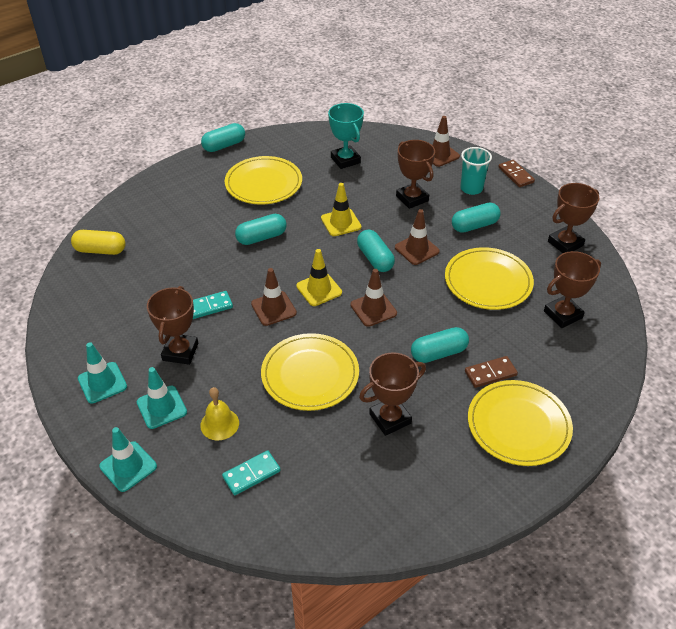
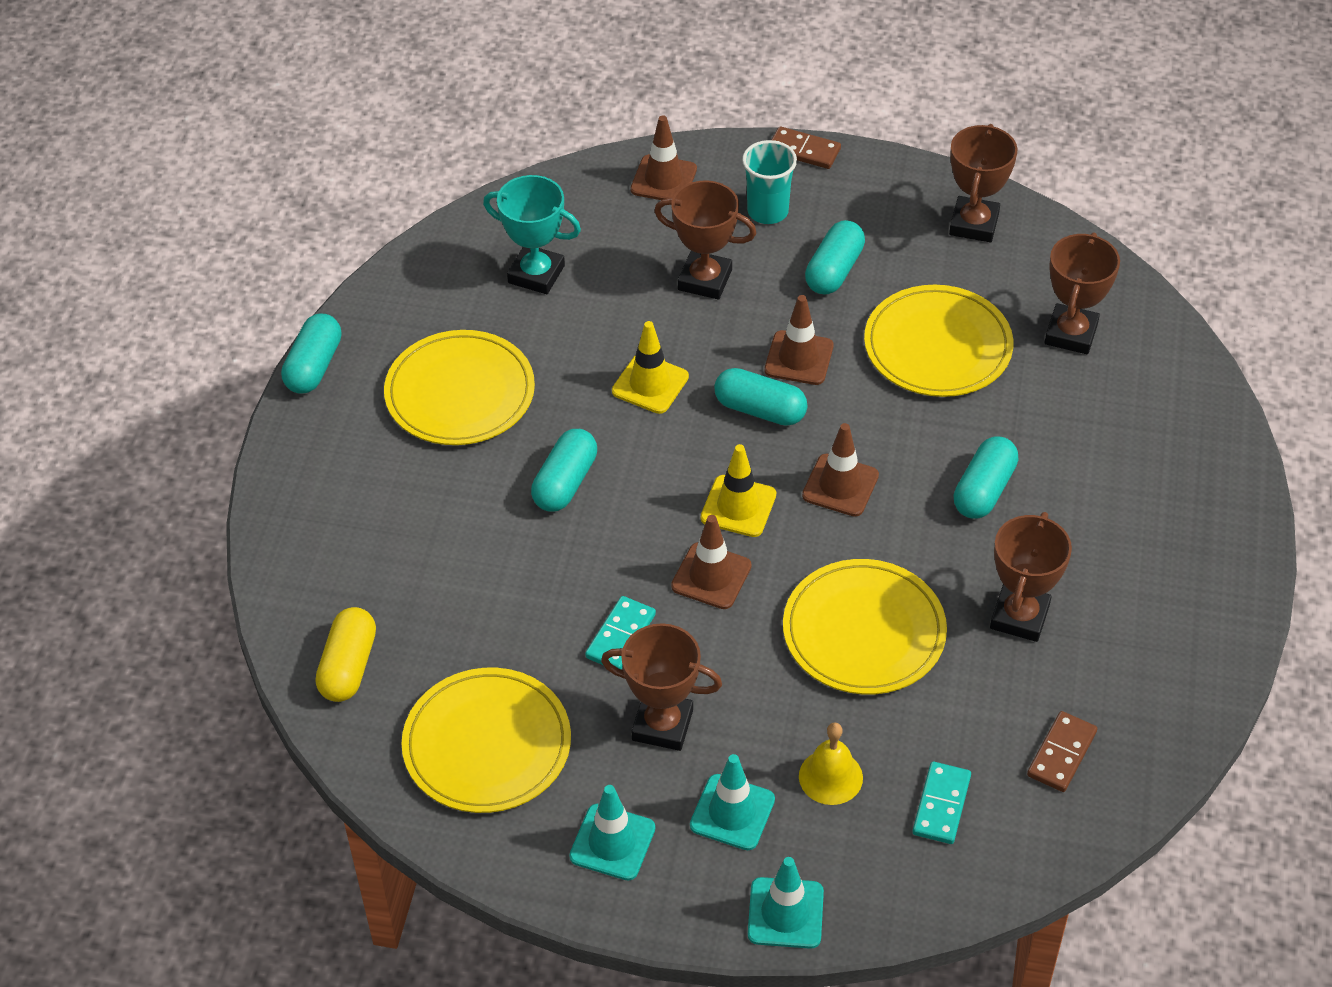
camera: 40 degrees left, 5 degrees up
yellow capsule [71,230,126,255] -> yellow capsule turned 45 degrees counterclockwise [315,607,376,702]
brown trophy [147,286,198,365] -> brown trophy turned 45 degrees counterclockwise [601,623,722,751]
brown domino [465,356,518,388] -> brown domino moved to [1027,711,1097,792]
yellow plate [468,380,573,466] -> yellow plate moved to [402,668,571,813]

